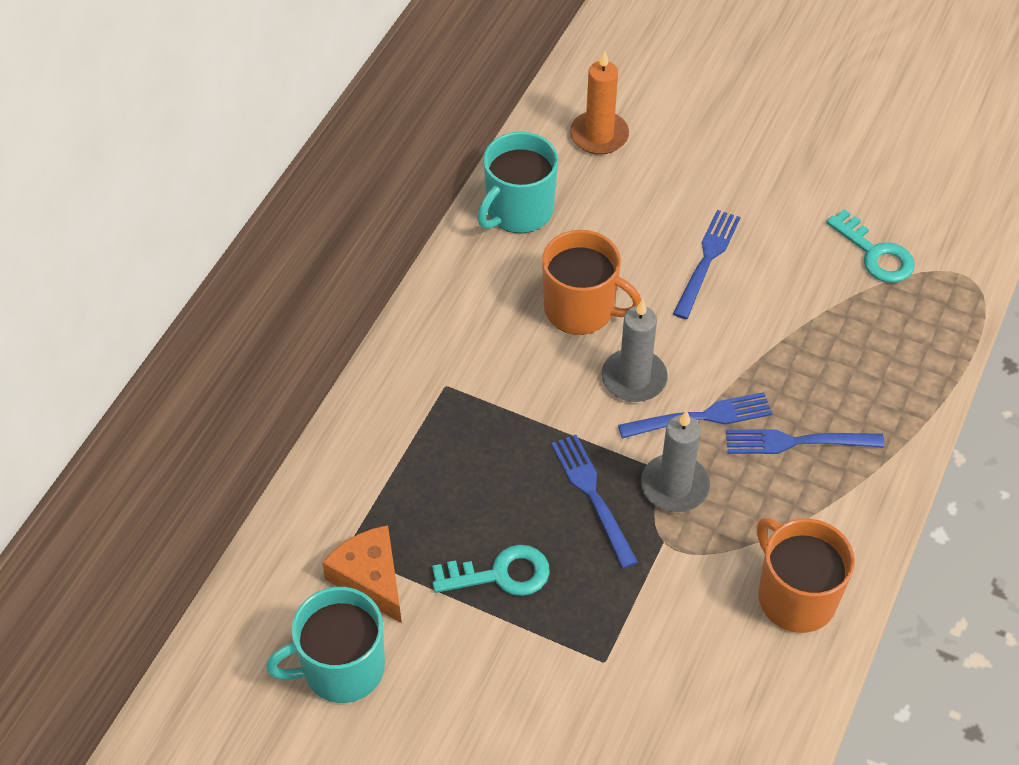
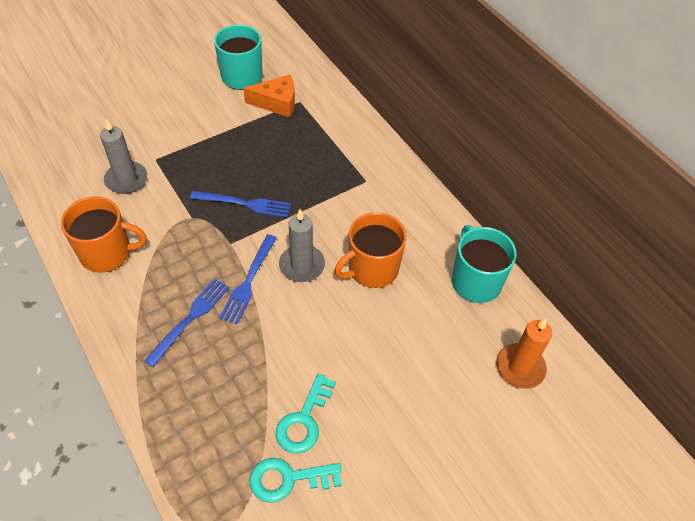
camera: 120 degrees right, 0 degrees up
turquoise key [432,545,550,596] -> turquoise key moved to [276,374,336,454]
grey candle [641,411,710,512] -> grey candle moved to [100,119,147,194]
blue fork [673,210,741,319] -> none

